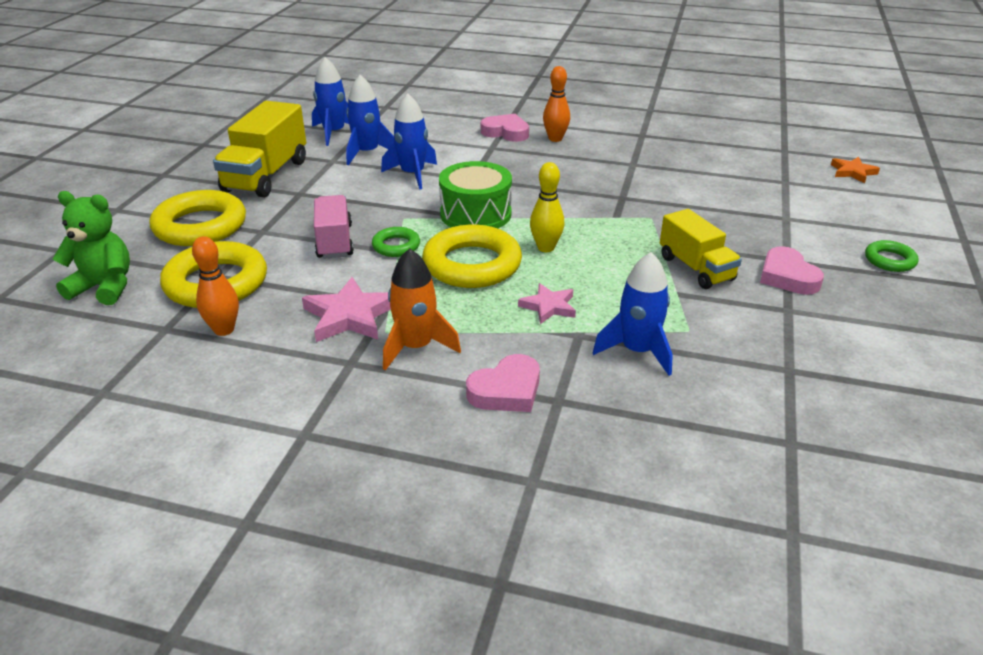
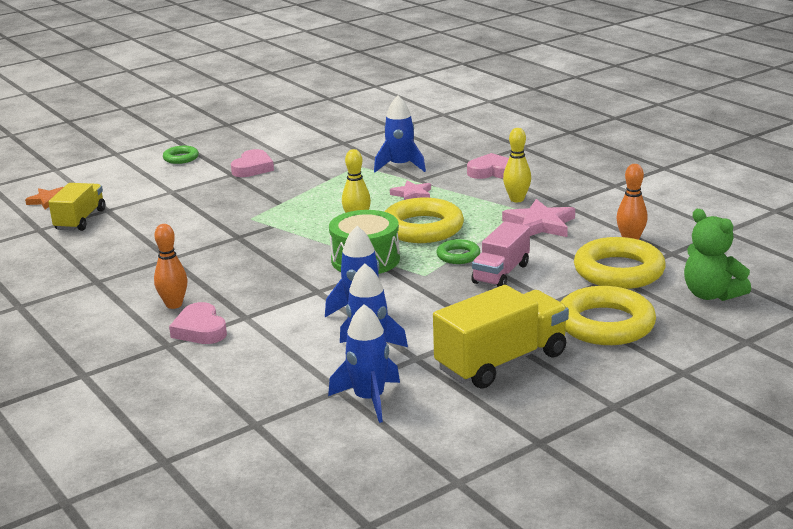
camera: 140 degrees left, 10 degrees down
orange rocket [383,248,461,371] -> yellow bowling pin [503,128,531,202]
yellow truck [660,209,742,289] -> yellow truck moved to [48,183,105,231]

